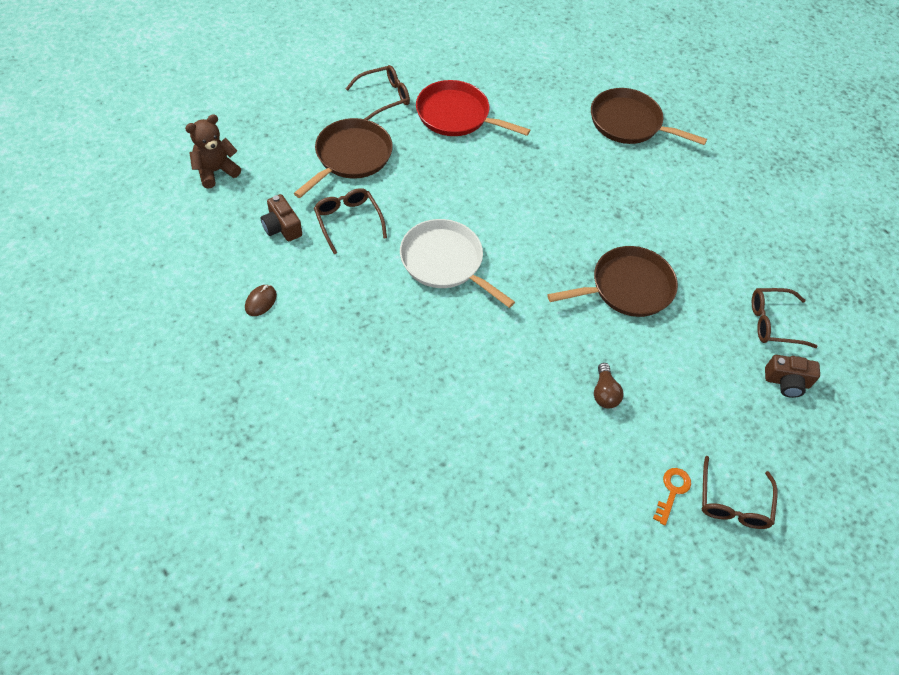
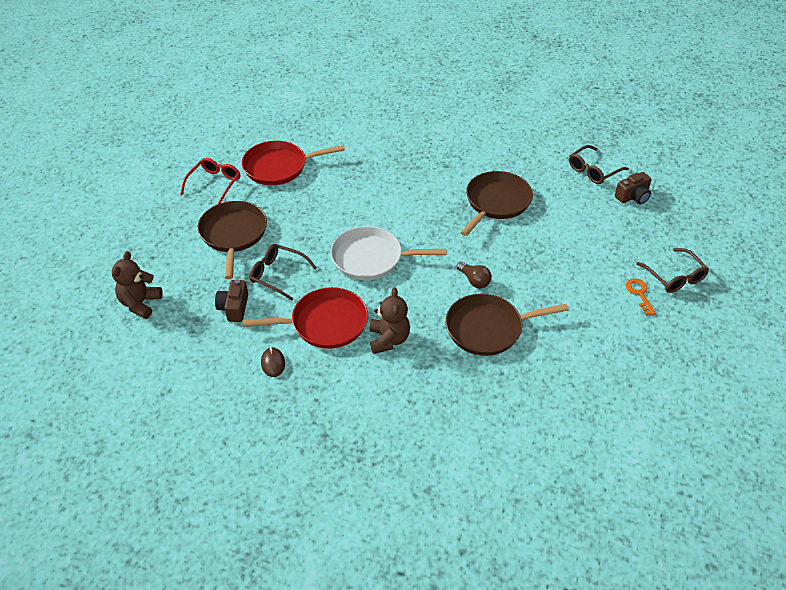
camera: 35 degrees left, 10 degrees down
brown camera [261,194,302,242] -> brown camera turned 75 degrees clockwise [215,279,248,322]
brown glasses [345,65,410,120] -> red glasses [180,158,240,205]
brown pan [591,88,707,145] -> brown pan moved to [446,294,569,356]
brown light bulb [594,363,624,408] -> brown light bulb moved to [457,261,492,289]
none -> red pan [243,287,368,349]
none -> brown teddy bear [369,287,410,354]

